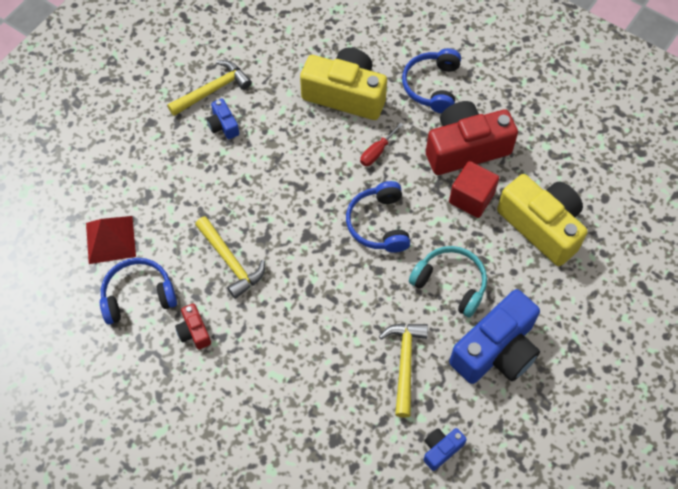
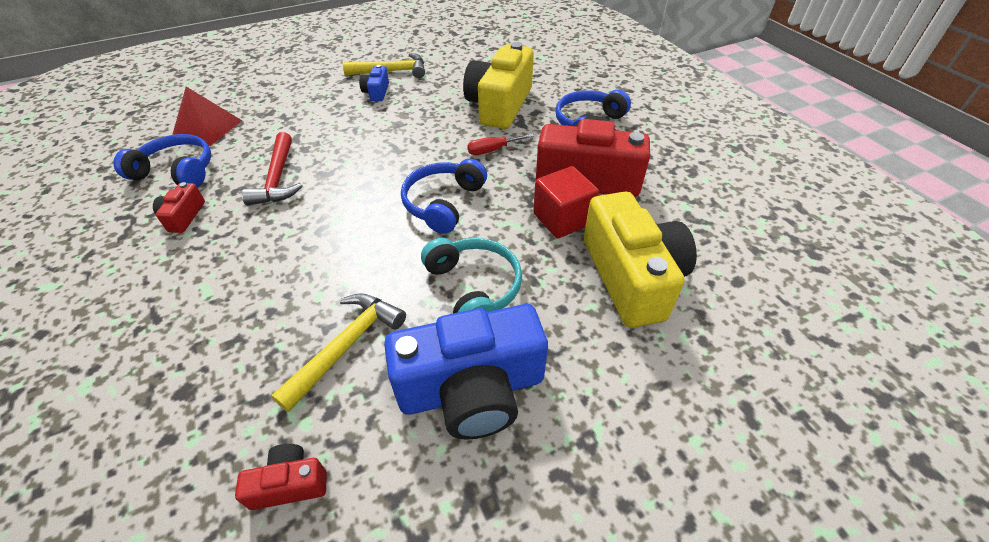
camera: 30 degrees right, 15 degrees down
yellow hammer [195,216,265,299] -> red hammer [242,132,303,206]
yellow camera [300,48,387,120] -> yellow camera turned 120 degrees counterclockwise [463,42,534,129]
blue camera [424,428,467,471] -> red camera [235,444,327,510]

